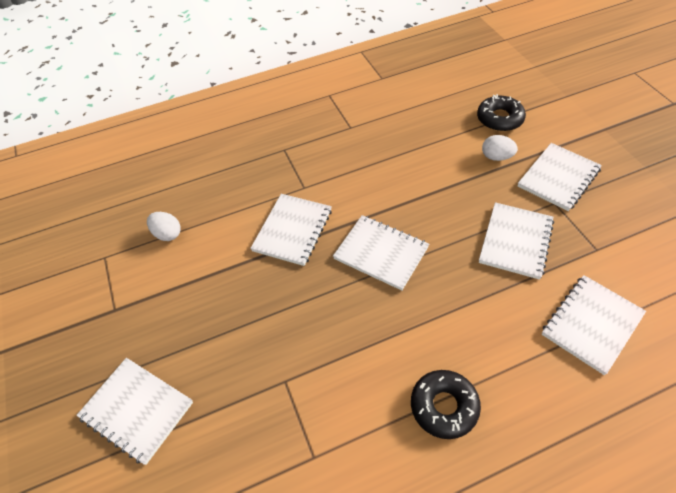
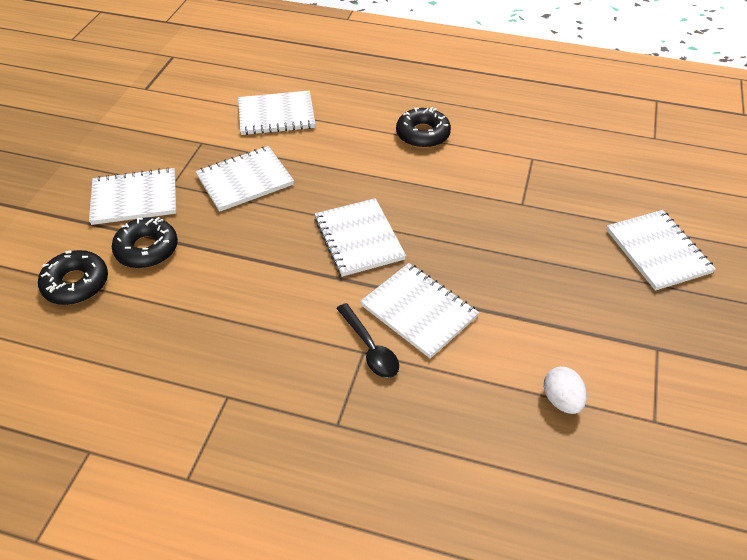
camera: 145 degrees left, 5 degrees down
white notebook [250,194,332,266] -> white notebook turned 75 degrees clockwise [360,263,479,359]
white egg [482,135,518,161] -> black donut [112,217,178,268]
none -> black spoon [336,303,399,378]

